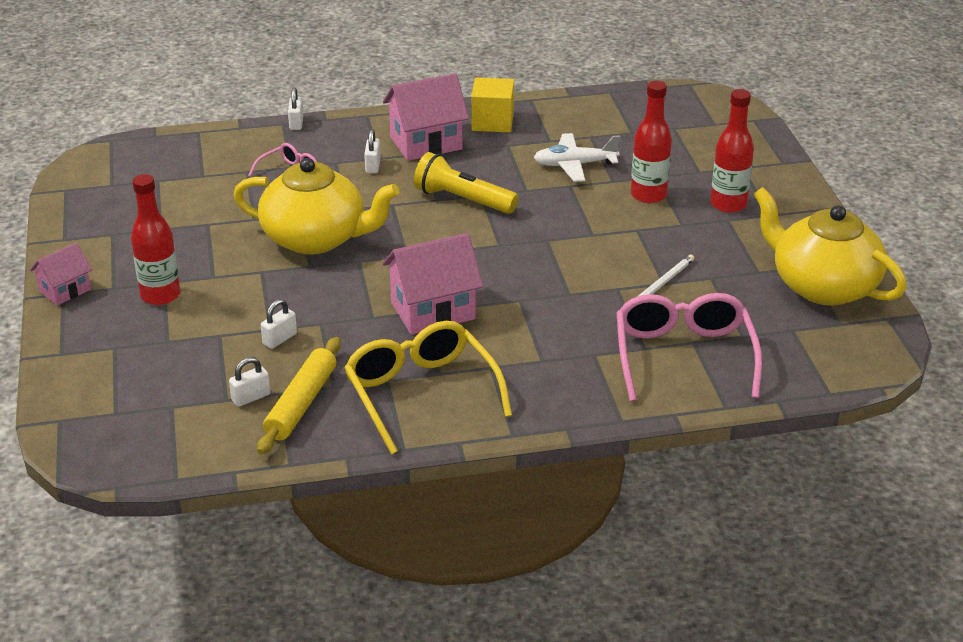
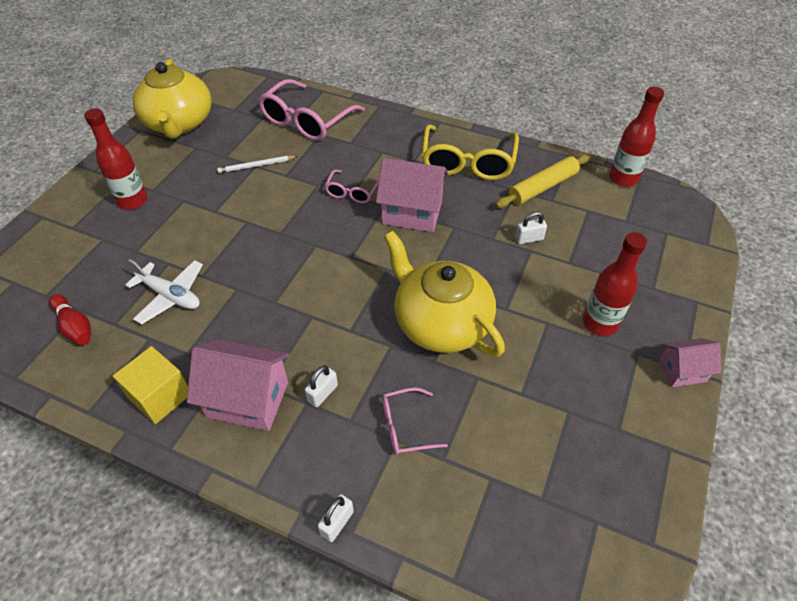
camera: 145 degrees left, 15 degrees up
white padlock [229,357,270,407] -> none
yellow flashlight [414,152,519,214] -> none
red bottle [631,81,672,203] -> red bottle moved to [609,87,664,187]
none -> red bowling pin [49,294,91,345]
none -> pink glasses [325,170,379,203]

